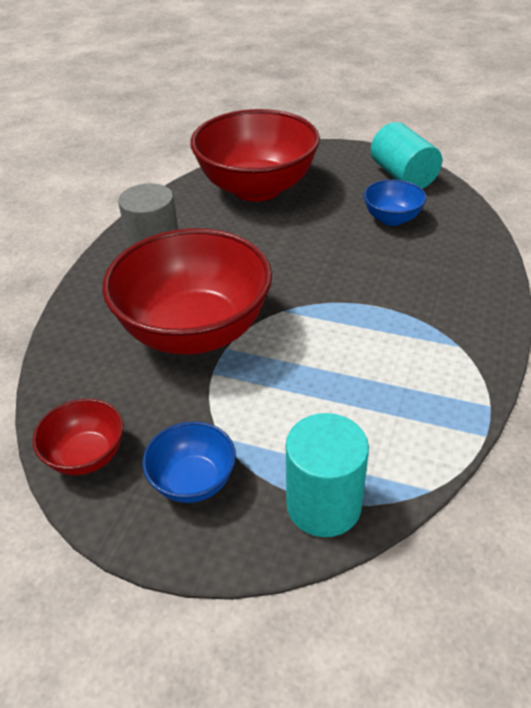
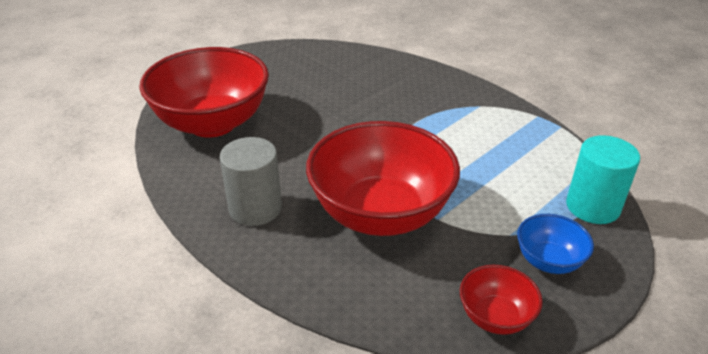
camera: 65 degrees left, 5 degrees down
blue bowl [364,179,427,226] -> none
turquoise cylinder [371,122,442,189] -> none

